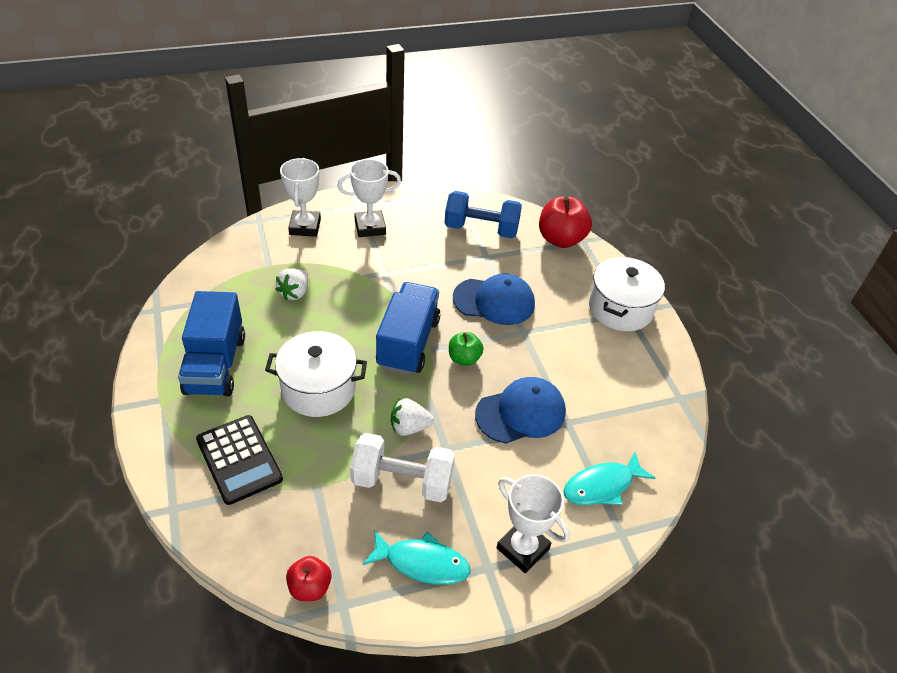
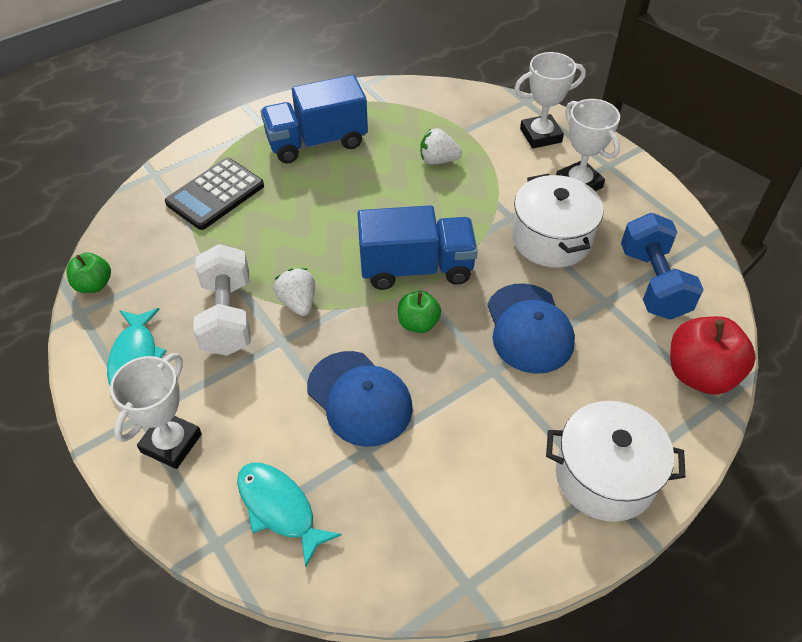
camera: 75 degrees right, 5 degrees up
white pot [265,331,367,417] -> white pot moved to [512,173,604,268]
red apple [286,556,332,601] -> green apple [67,252,111,293]

